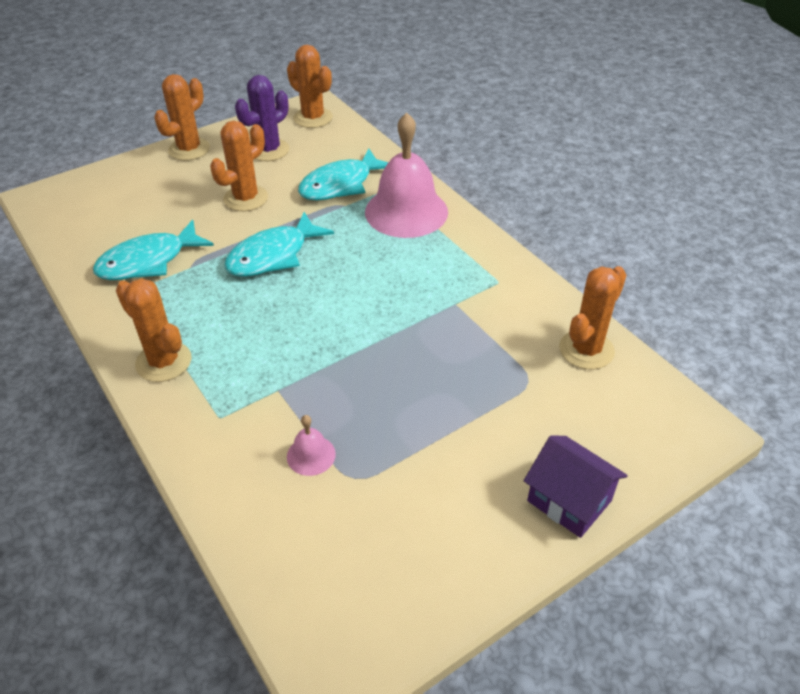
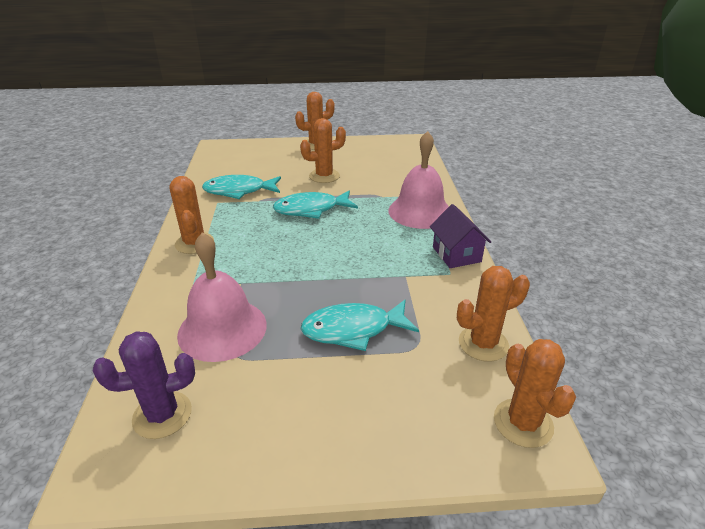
camera: 30 degrees right, 10 degrees down
purple cactus [235,75,289,161] -> purple cactus moved to [93,331,195,439]
orange cactus [287,45,333,128] -> orange cactus moved to [494,339,576,448]
pink bell [287,415,336,476] -> pink bell [177,232,267,362], size x2.31
turquoise fish [298,148,388,201] -> turquoise fish moved to [301,299,419,351]
purple house [524,435,628,538] -> purple house moved to [430,204,491,268]

